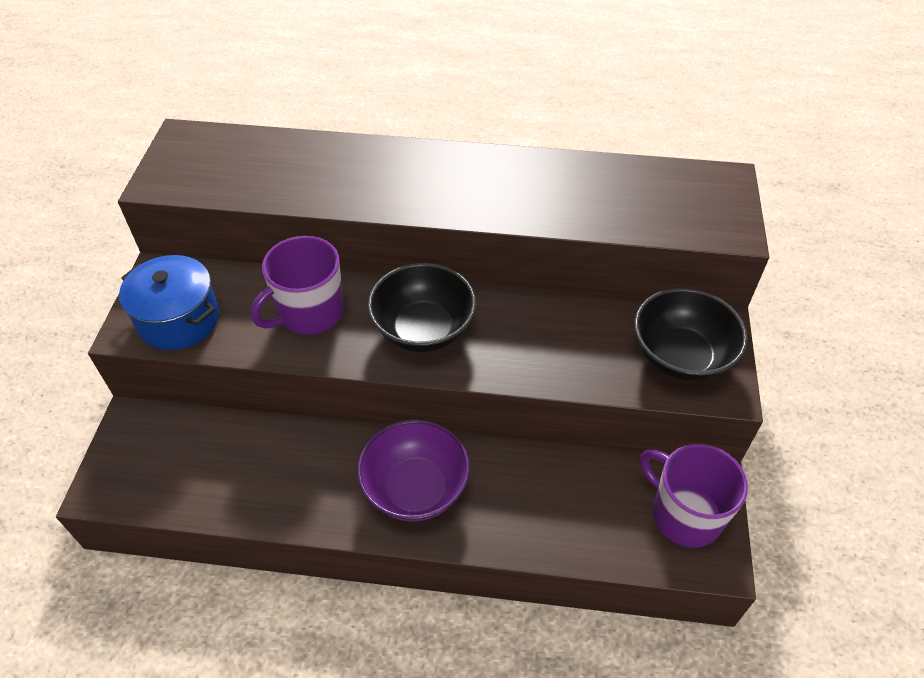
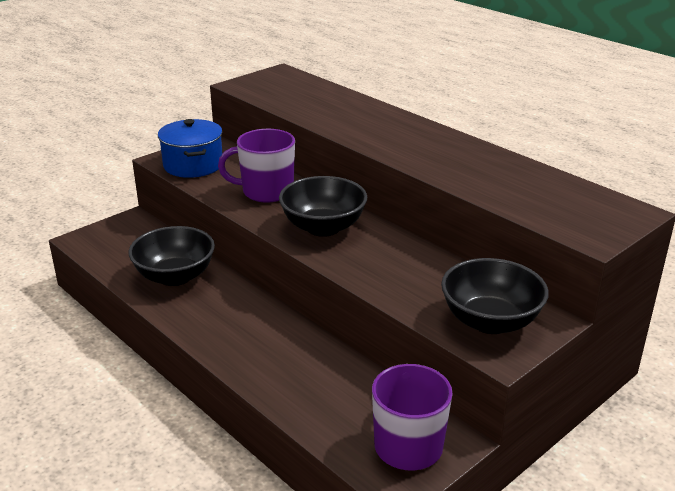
camera: 40 degrees right, 20 degrees down
purple bowl [357,419,470,522] -> none
none -> black bowl [128,226,215,286]

